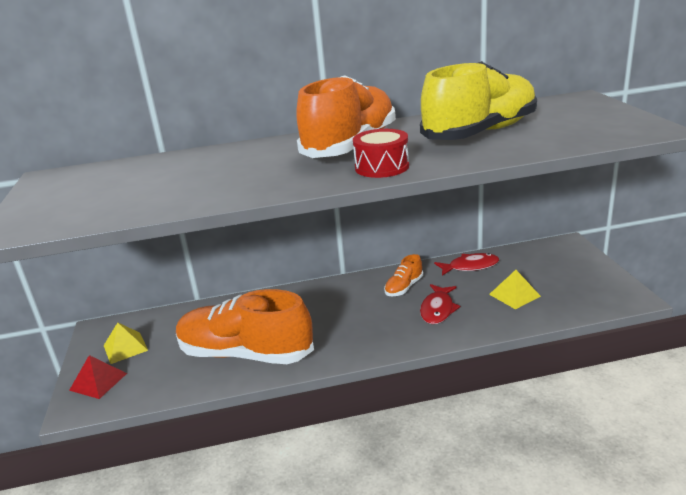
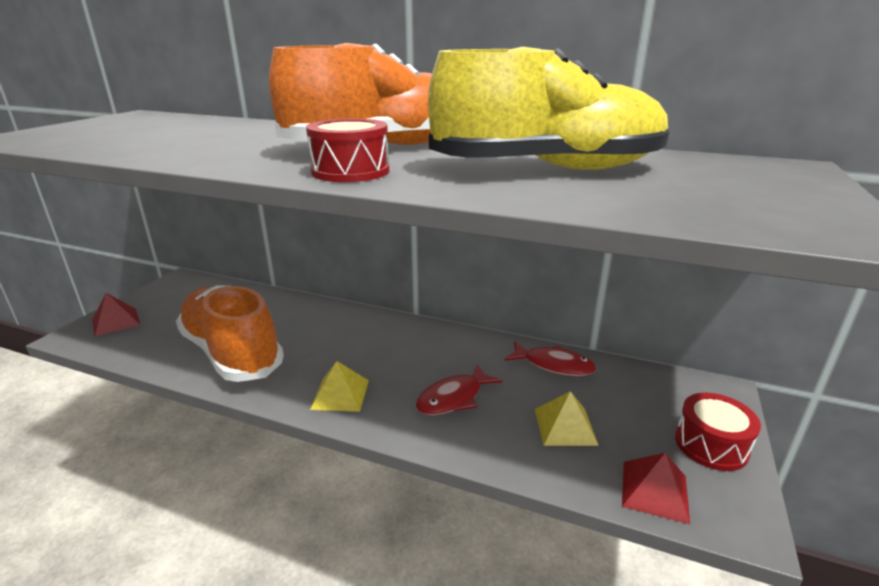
camera: 30 degrees right, 0 degrees up
yellow pyramid [104,322,148,364] -> yellow pyramid moved to [310,361,369,412]
orange shoe [384,254,423,296] -> none
none -> red pyramid [622,453,690,524]
none -> red drum [675,393,761,471]

